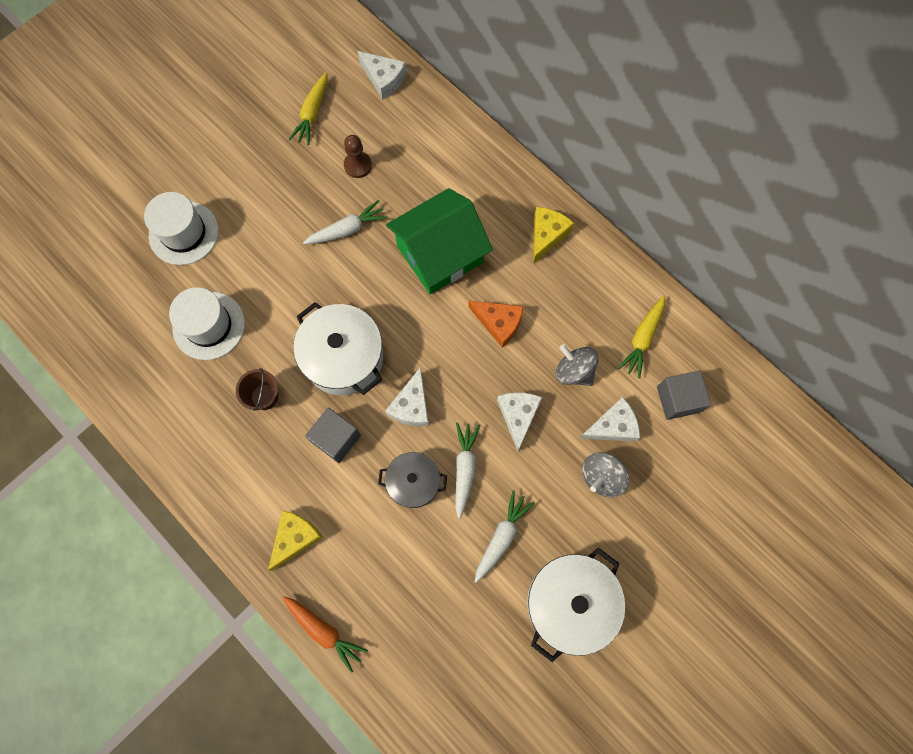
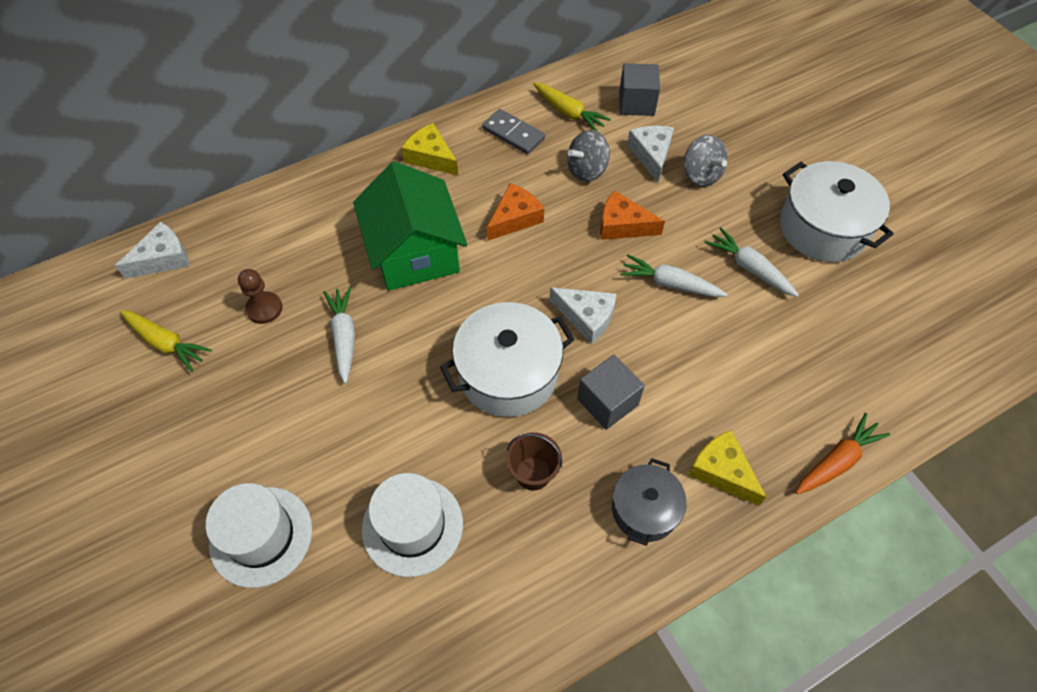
camera: 75 degrees left, 15 degrees down
grey pot [378,452,447,508] -> grey pot moved to [612,458,687,546]
white cheese [497,392,542,451] -> orange cheese [600,190,665,240]
none -> grey domino [482,109,545,154]

